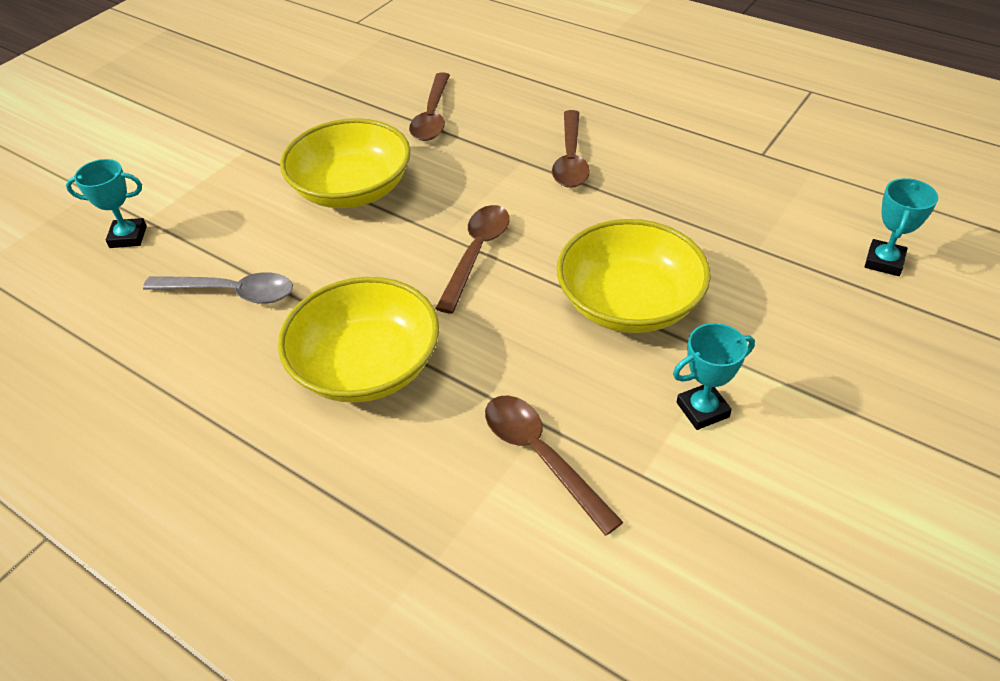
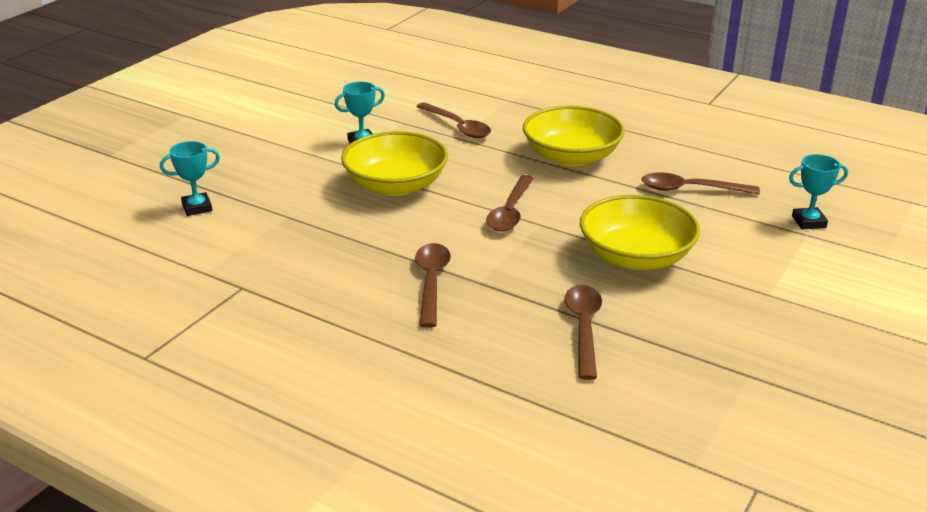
camera: 175 degrees right, 15 degrees down
grey spoon [143,272,293,304] -> brown spoon [641,173,760,194]
turquoise trophy [865,178,938,276] -> turquoise trophy turned 45 degrees clockwise [160,141,220,216]

